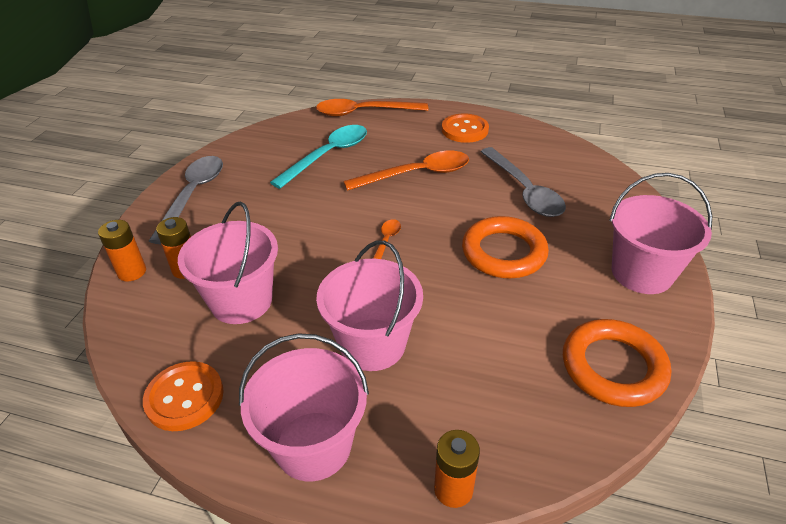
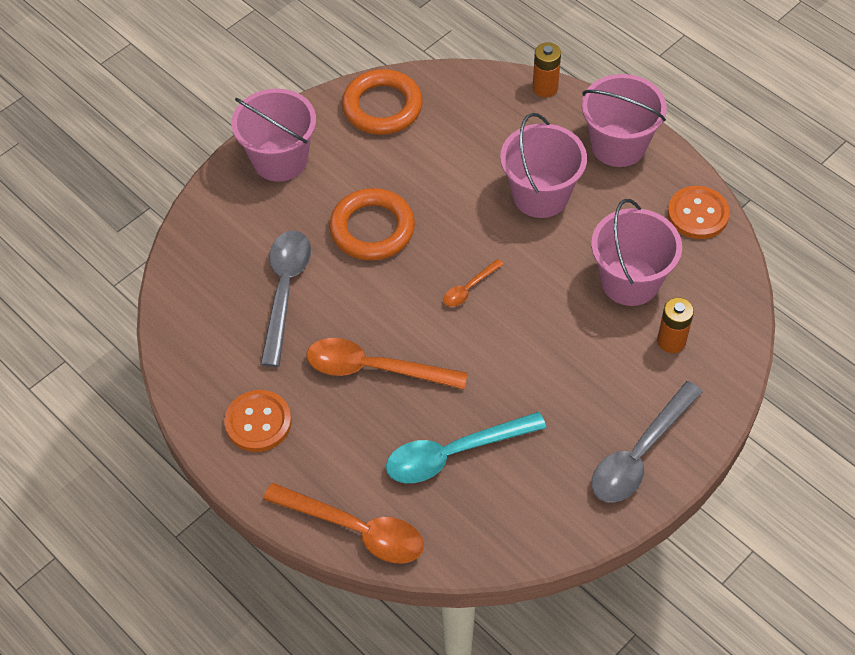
camera: 150 degrees left, 15 degrees up
orange battery [98,220,146,282] -> none

